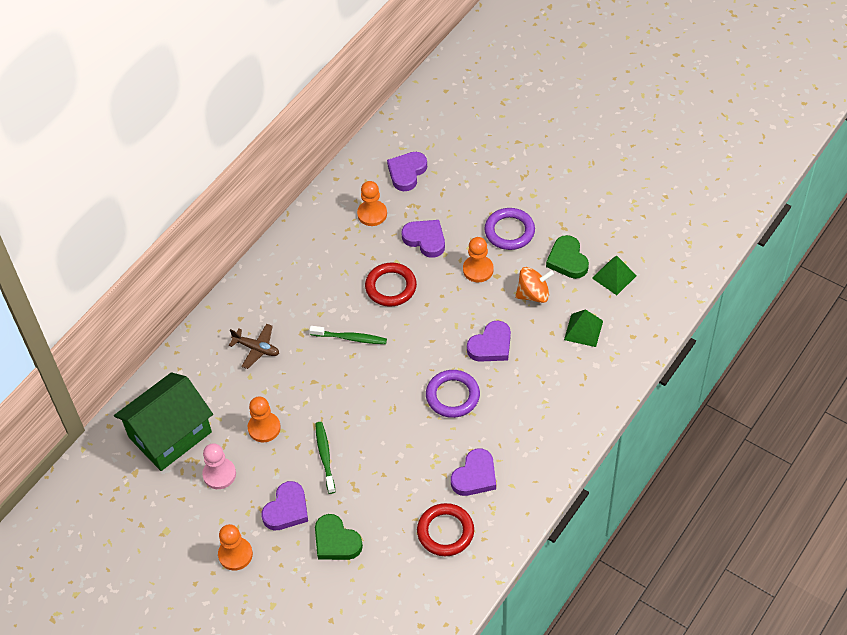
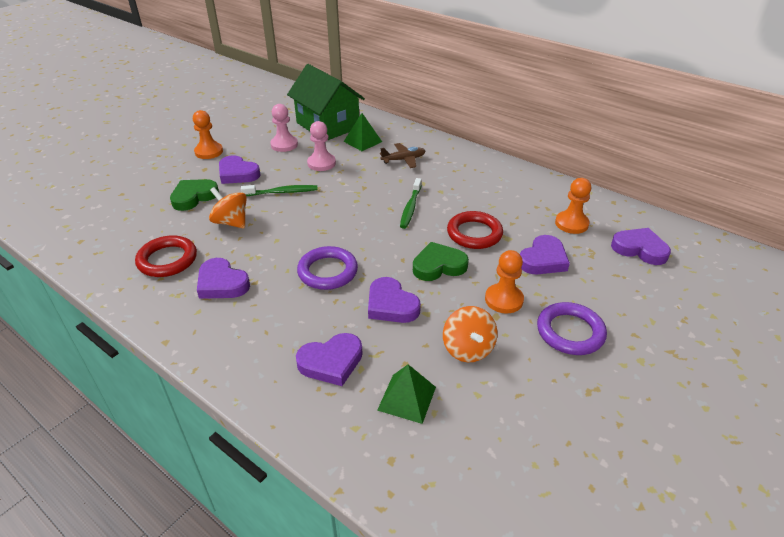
camera: 90 degrees right, 15 degrees down
brown plane [229,324,279,369] -> brown plane turned 135 degrees counterclockwise [380,143,425,168]
orange pawn [248,397,281,442] -> pink pawn [307,121,336,171]
green heart [546,235,589,279] -> green heart moved to [413,242,469,281]
green pyramid [592,256,637,295] -> green pyramid moved to [344,113,382,151]
none -> orange spinning top [209,187,247,228]
none -> purple heart [296,333,363,386]

